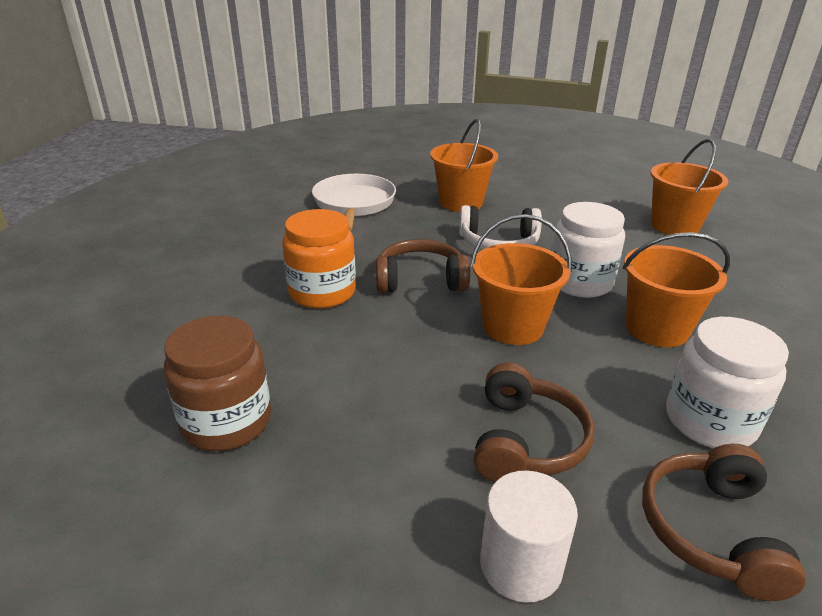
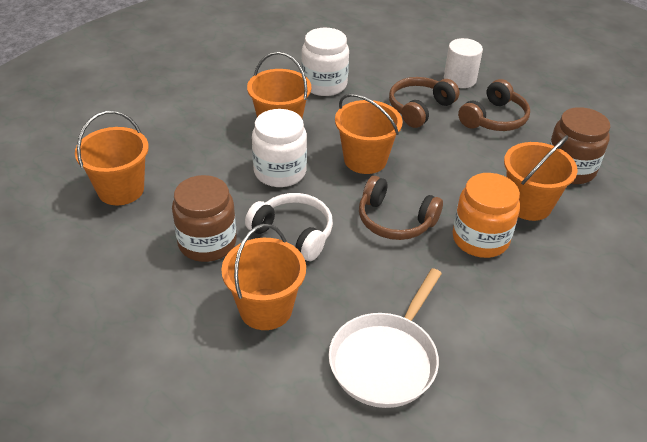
camera: 150 degrees left, 10 degrees up
brown headphones [642,444,806,601] -> brown headphones moved to [458,79,530,131]
none -> brown jar [172,175,237,262]
none -> orange bucket [504,135,578,221]

